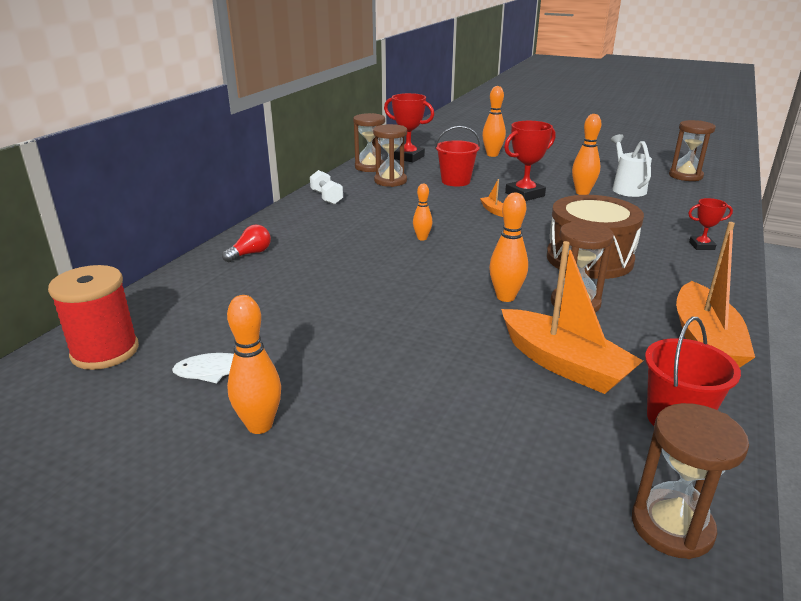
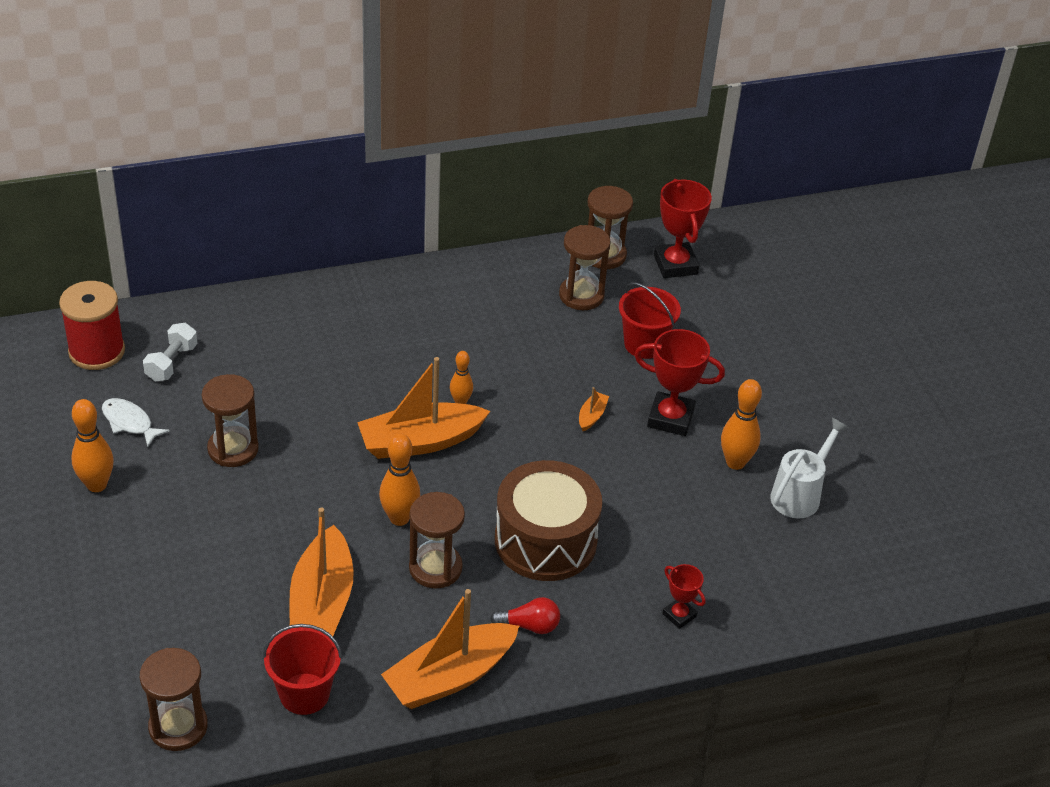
camera: 45 degrees right, 15 degrees up
red light bulb [222,225,271,262] -> red light bulb moved to [490,597,560,634]
white dumbbell [310,170,343,204] -> white dumbbell moved to [143,323,198,382]
orange bowling pin [482,86,506,157] -> none
brown hourglass [669,120,716,181] -> brown hourglass moved to [202,374,259,467]
none -> orange boat [357,357,490,459]

